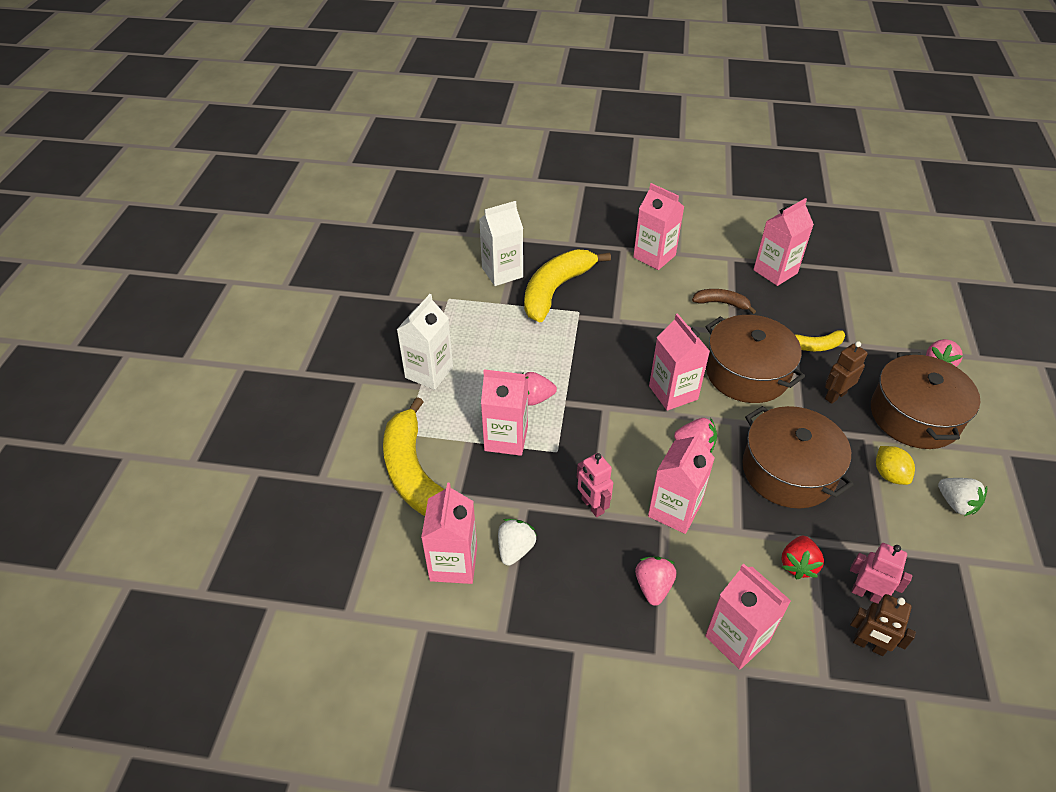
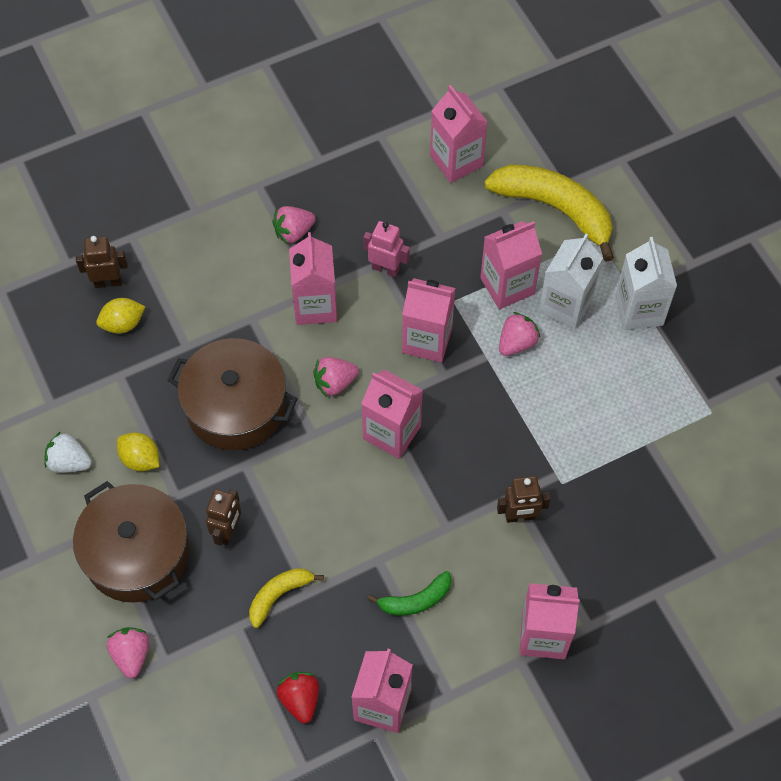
camera: 145 degrees right, 15 degrees up
white carton [479,201,523,286] -> white carton moved to [539,234,603,329]
white strawberry [498,519,537,566] -> none
yellow banana [524,249,611,322] -> none
pink strawberry [635,556,676,606] -> pink strawberry turned 90 degrees clockwise [272,206,316,244]
brown banana [692,289,756,314] -> green banana [368,571,451,616]
brown pot [705,315,805,403] -> none
pink carton [705,564,791,670] -> pink carton moved to [402,278,456,363]
red strawberry [781,536,824,579] -> red strawberry moved to [277,672,319,723]
pink robot [850,543,912,604] -> yellow lemon [97,298,145,334]
none -> brown robot [497,476,551,523]

